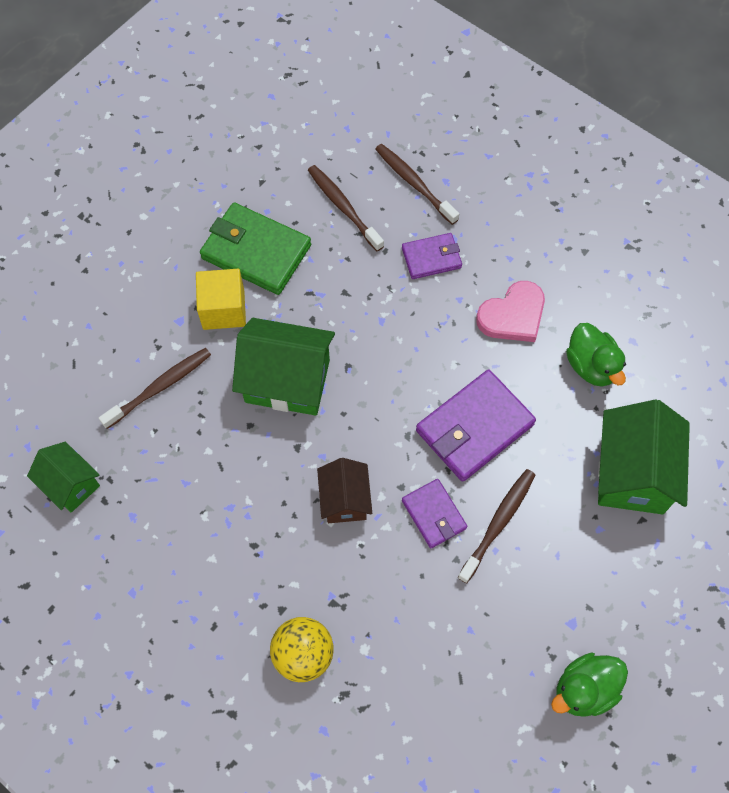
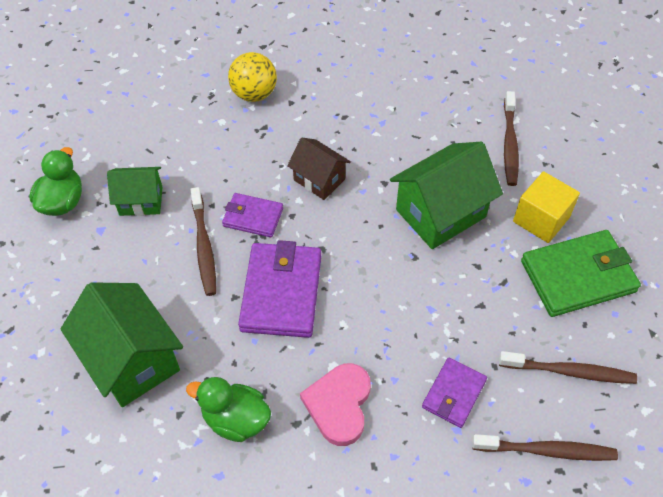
camera: 135 degrees right, 10 degrees down
green house [27,442,100,513] -> green house moved to [107,167,162,216]

